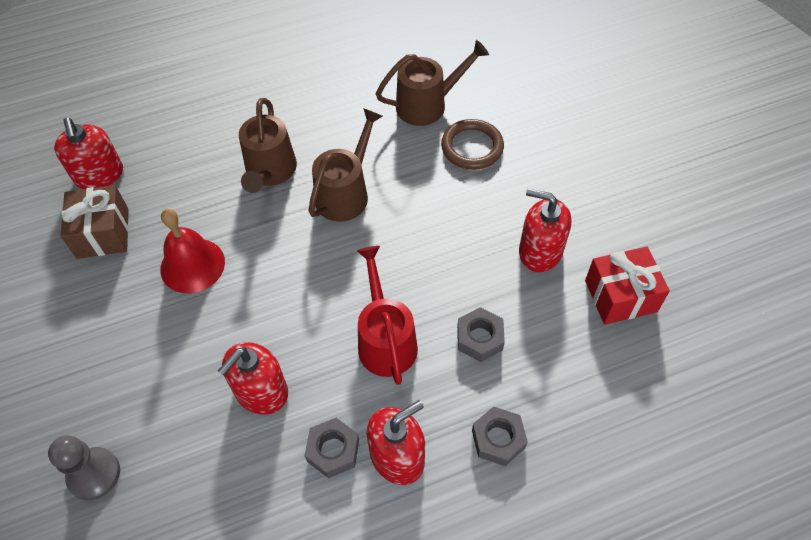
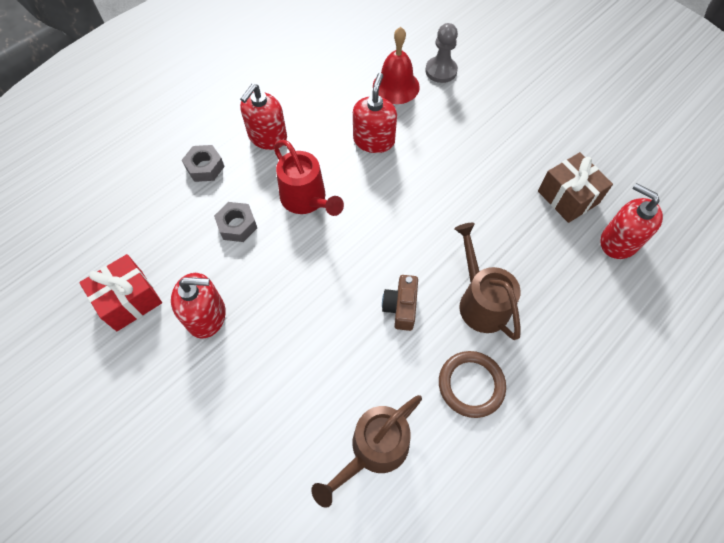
camera: 155 degrees right, 5 degrees up
red bell [160,209,225,293] -> red bell moved to [373,27,420,104]
grey nut [304,418,359,478] -> none
brown watering can [308,108,382,222] -> brown camera [382,275,418,331]
brown ring [441,119,504,170] -> brown ring moved to [439,351,506,418]

